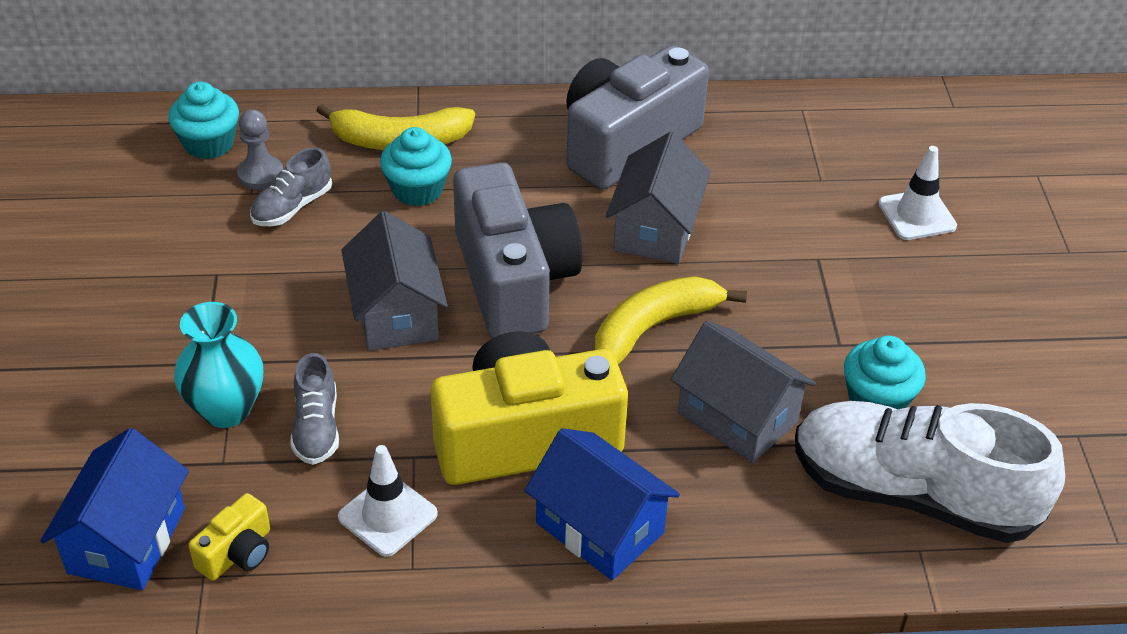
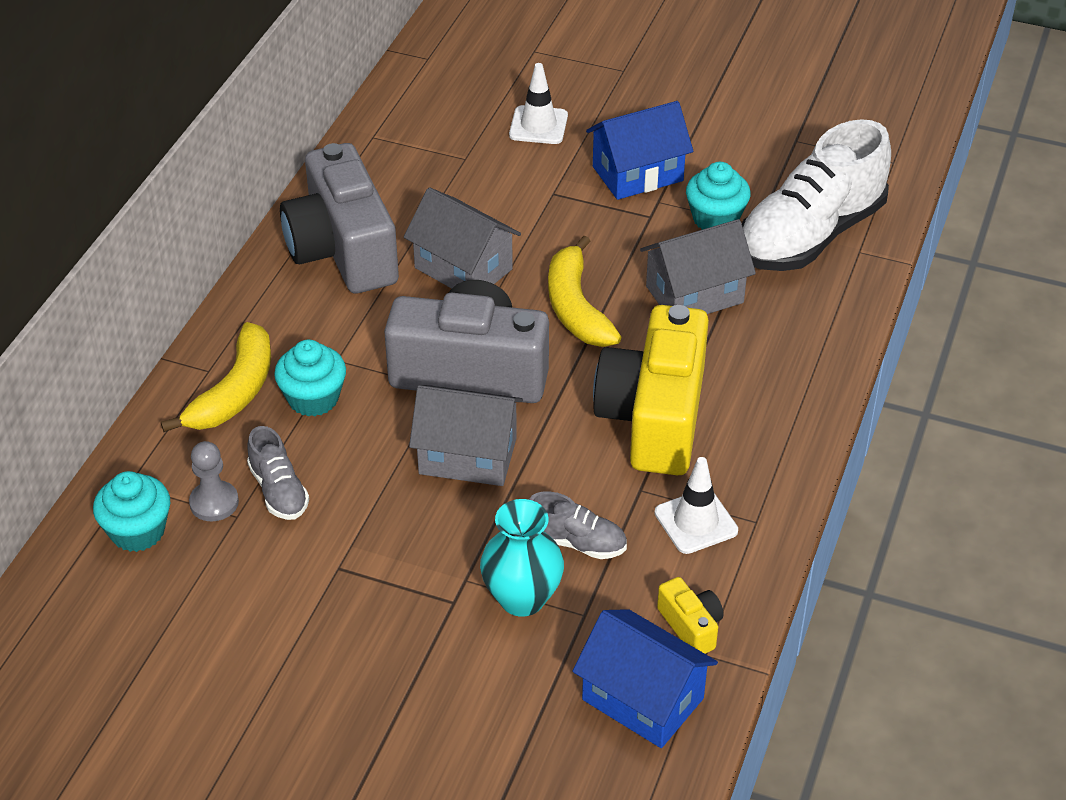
camera: 65 degrees left, 0 degrees up
blue house [524,428,680,580] -> blue house moved to [586,101,693,200]

